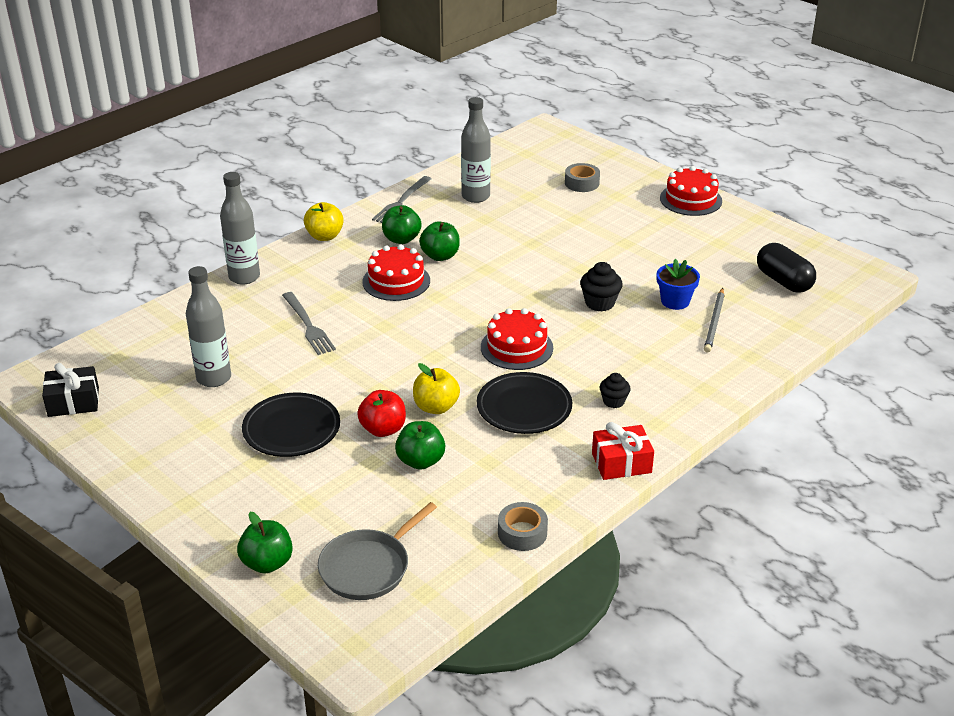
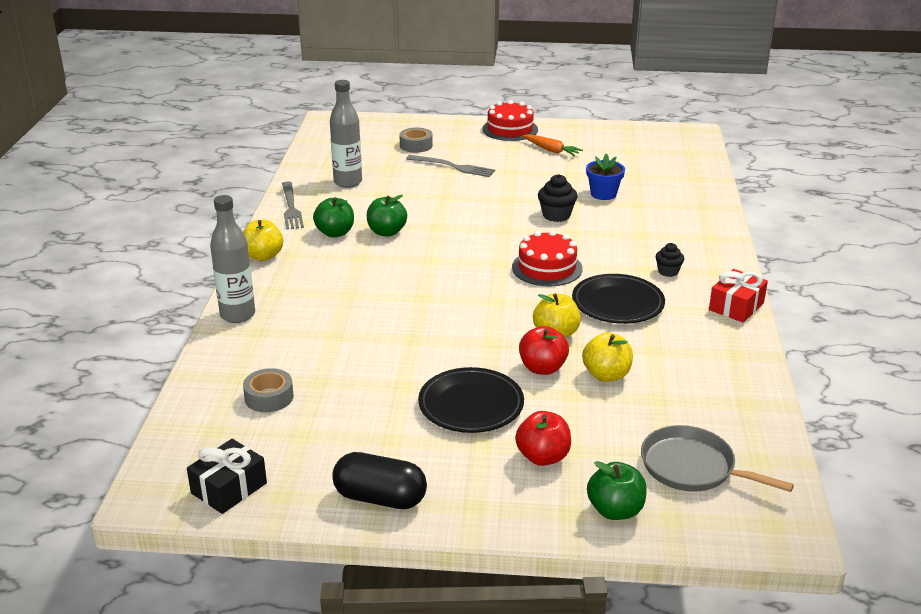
camera: 40 degrees left, 5 degrees down
grey bottle [186,266,231,387] -> none
grey fork [282,292,336,355] -> grey fork moved to [406,155,495,177]
grey pan [318,502,437,600] -> grey pan turned 120 degrees clockwise [641,425,794,492]
red cake [363,244,430,301] -> none
green apple [395,421,445,470] -> yellow apple [582,333,633,382]
grey tape [498,502,548,551] -> grey tape moved to [243,368,294,412]
grey pencil [704,288,724,352] -> none
black capsule [757,243,816,293] -> black capsule moved to [332,452,427,509]
none -> red apple [515,411,571,466]
none -> orange carrot [523,134,583,156]

